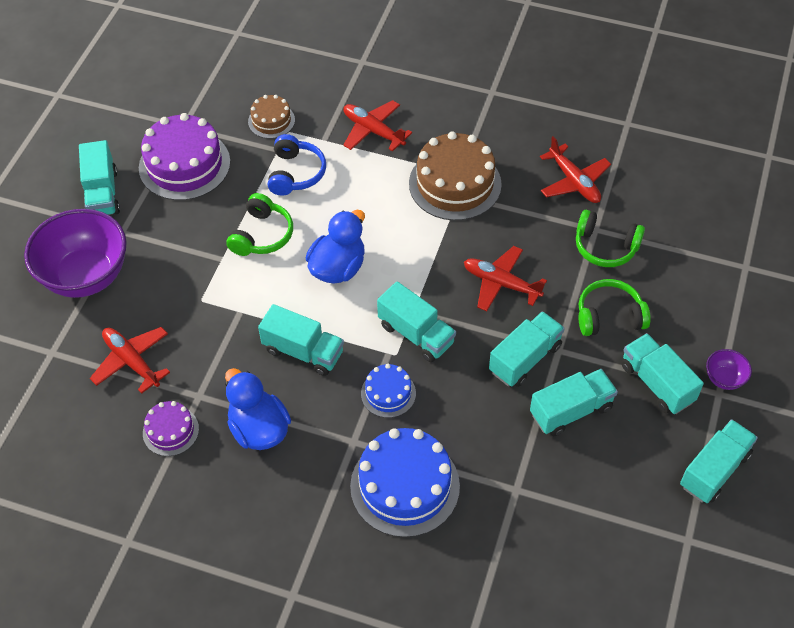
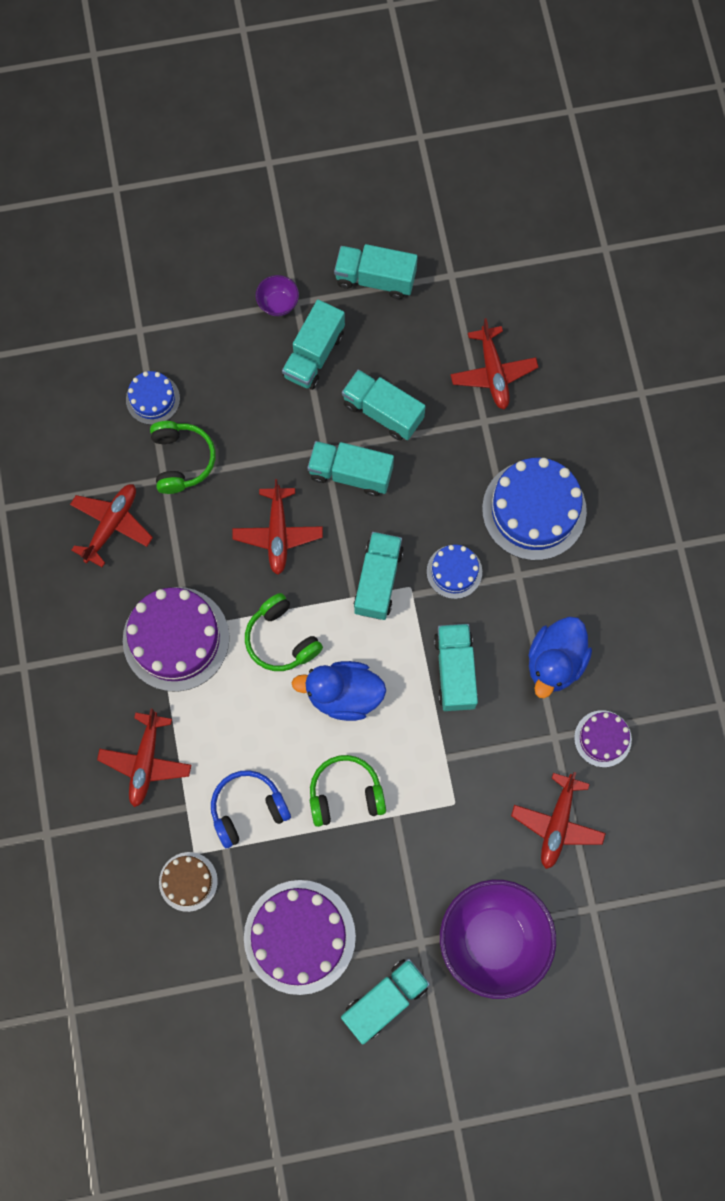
camera: 120 degrees left, 20 degrees up
brown cake [409,131,502,221] -> purple cake [123,587,229,692]
green headphones [579,279,651,336] -> green headphones moved to [245,593,323,671]
none -> blue cake [126,371,180,425]
none -> red plane [450,318,539,410]

